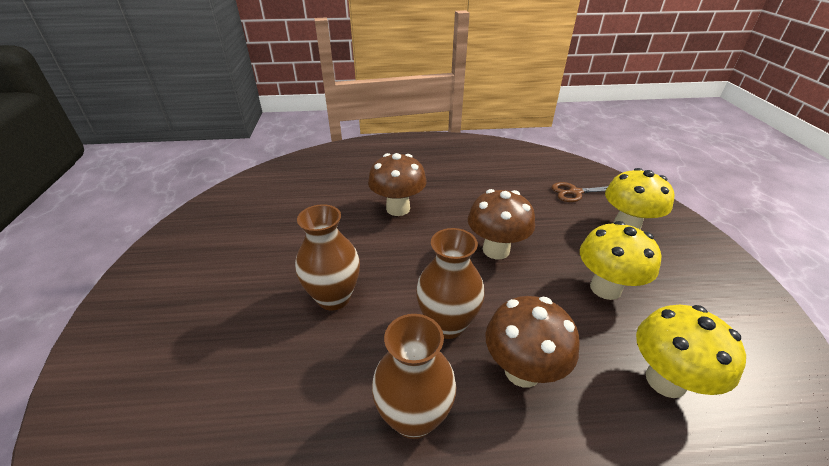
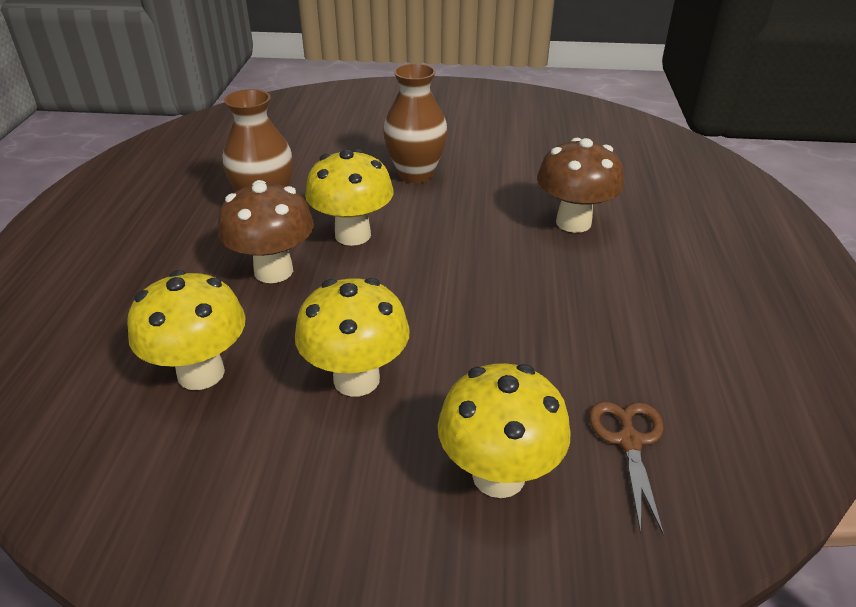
camera: 100 degrees right, 0 degrees up
brown vase [416,228,484,339] -> yellow mushroom [305,149,394,246]
brown mushroom [468,189,535,259] -> none

